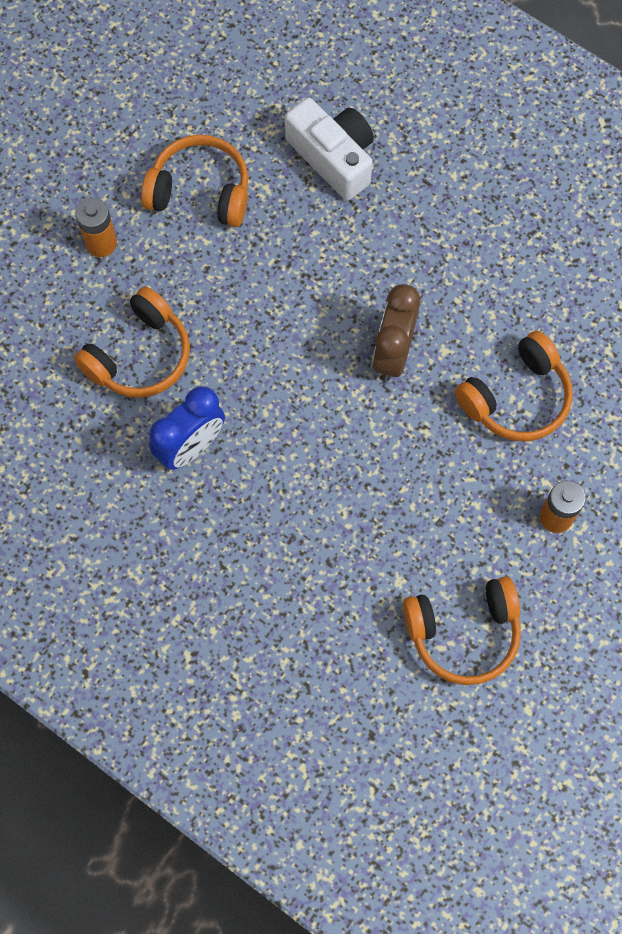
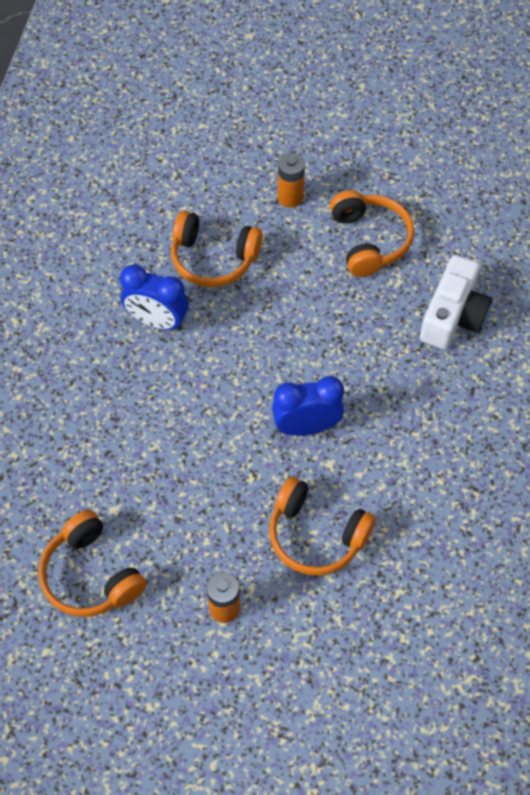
camera: 65 degrees right, 10 degrees down
brown clock [372,284,420,381] -> blue clock [272,376,344,436]

